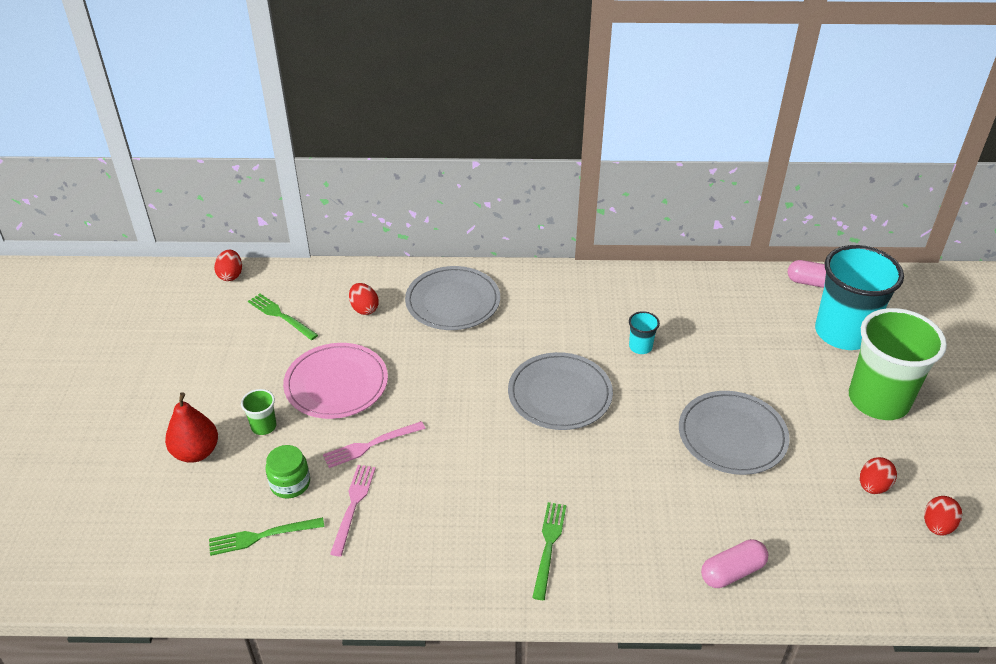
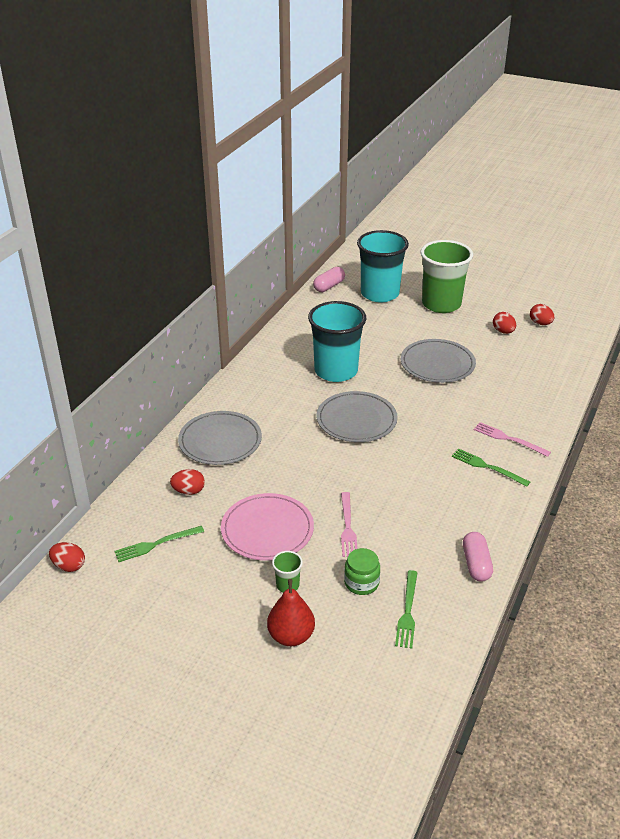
camera: 65 degrees left, 5 degrees down
pink fork [330,465,376,556] -> pink fork moved to [474,422,551,457]
turquoise cup [629,311,660,354] -> turquoise cup [308,301,366,382], size x2.44
pink capsule [701,539,768,588] -> pink capsule moved to [463,532,493,582]

